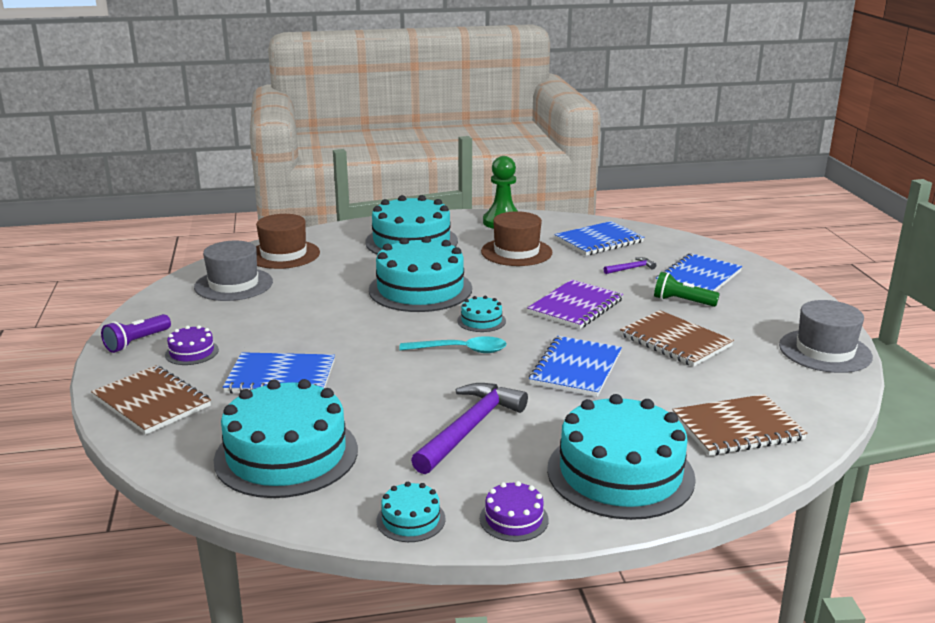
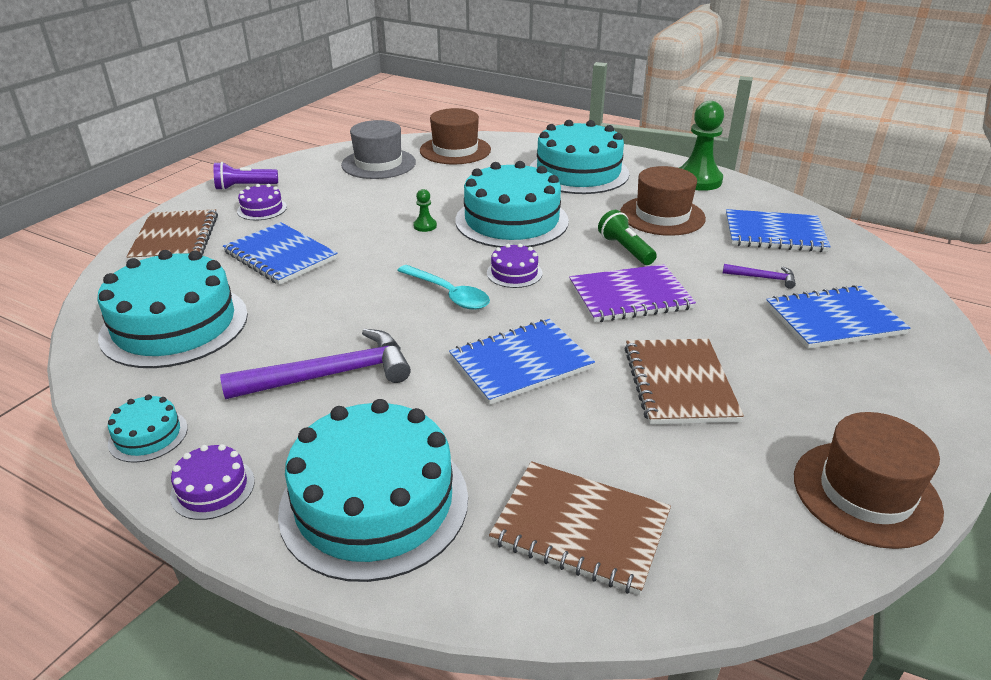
camera: 40 degrees right, 10 degrees up
turquoise cake [457,296,506,332] -> purple cake [487,243,542,288]
green flashlight [654,272,720,307] -> green flashlight moved to [598,210,657,265]
grey hat [779,300,873,373] -> brown hat [794,412,944,549]
none -> green pawn [413,189,437,232]

